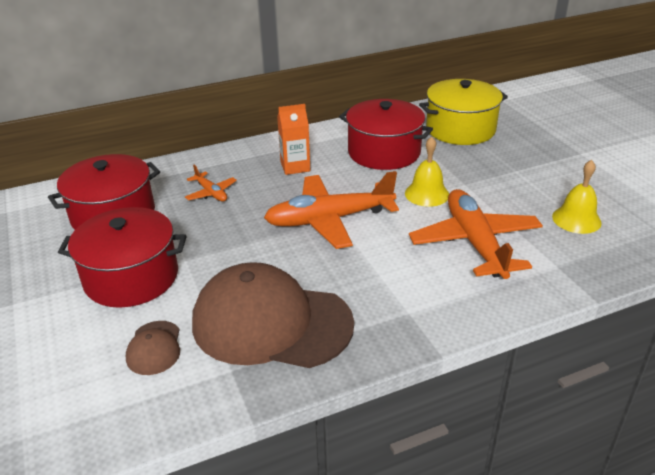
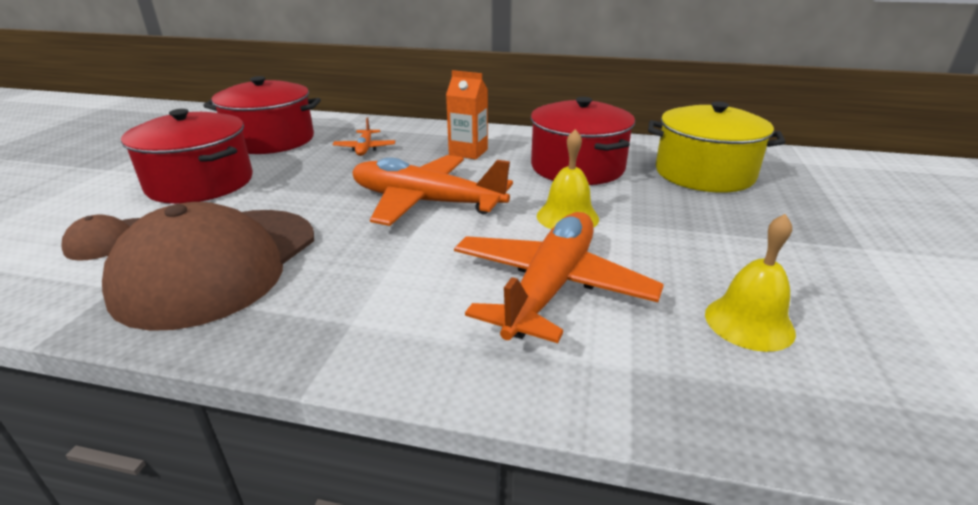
camera: 35 degrees right, 5 degrees down
brown cap [192,262,354,368] -> brown cap turned 120 degrees counterclockwise [102,202,314,331]

